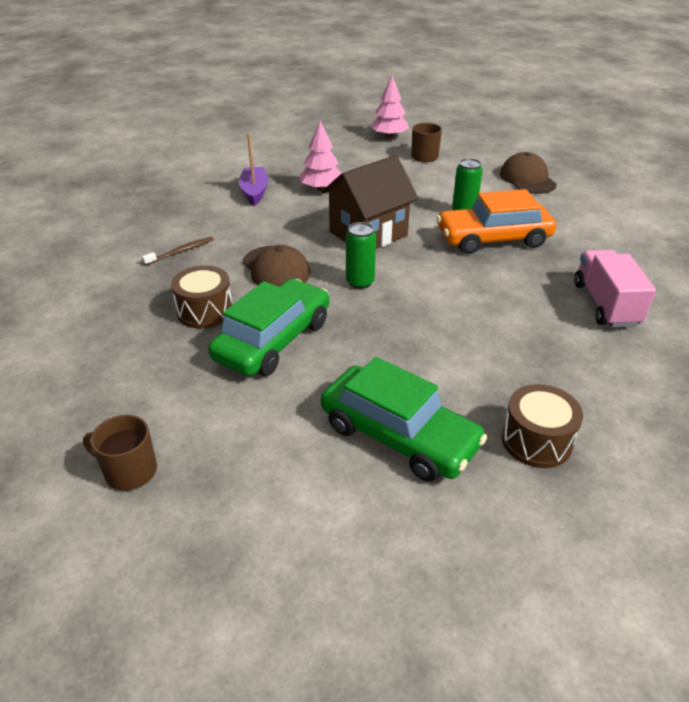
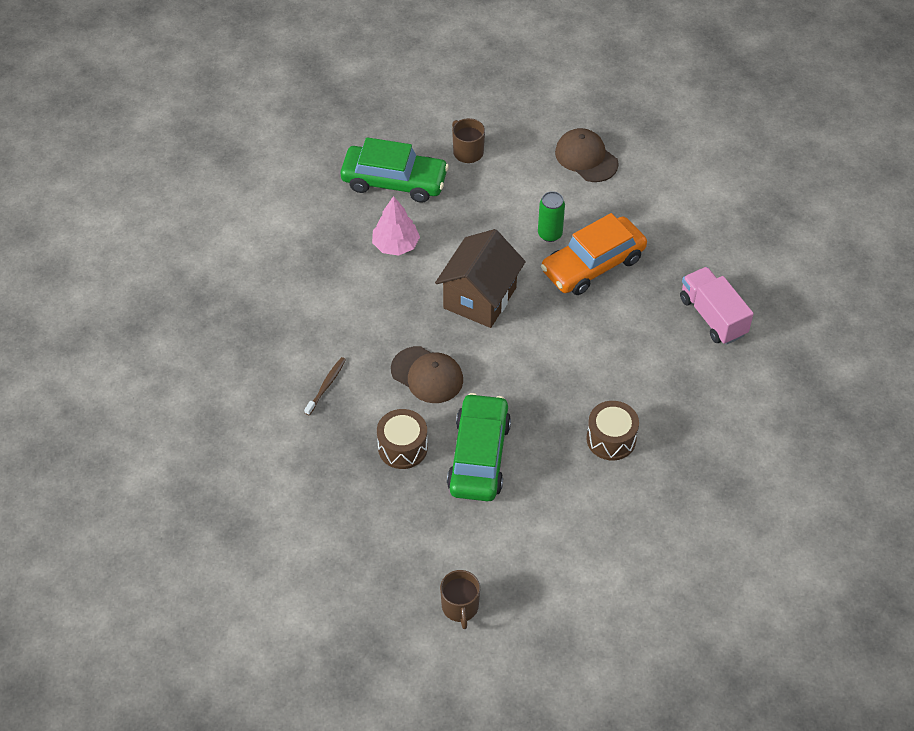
camera: 25 degrees left, 15 degrees up
brown mug [83,415,157,491] -> brown mug turned 90 degrees counterclockwise [440,570,480,629]
purple boat [239,133,268,206] -> none
green car [321,357,487,482] -> green car moved to [340,137,449,203]
green can [346,222,376,289] -> none
pink tree [370,75,409,138] -> none
brown drum [502,384,583,468] -> brown drum moved to [587,401,639,461]

